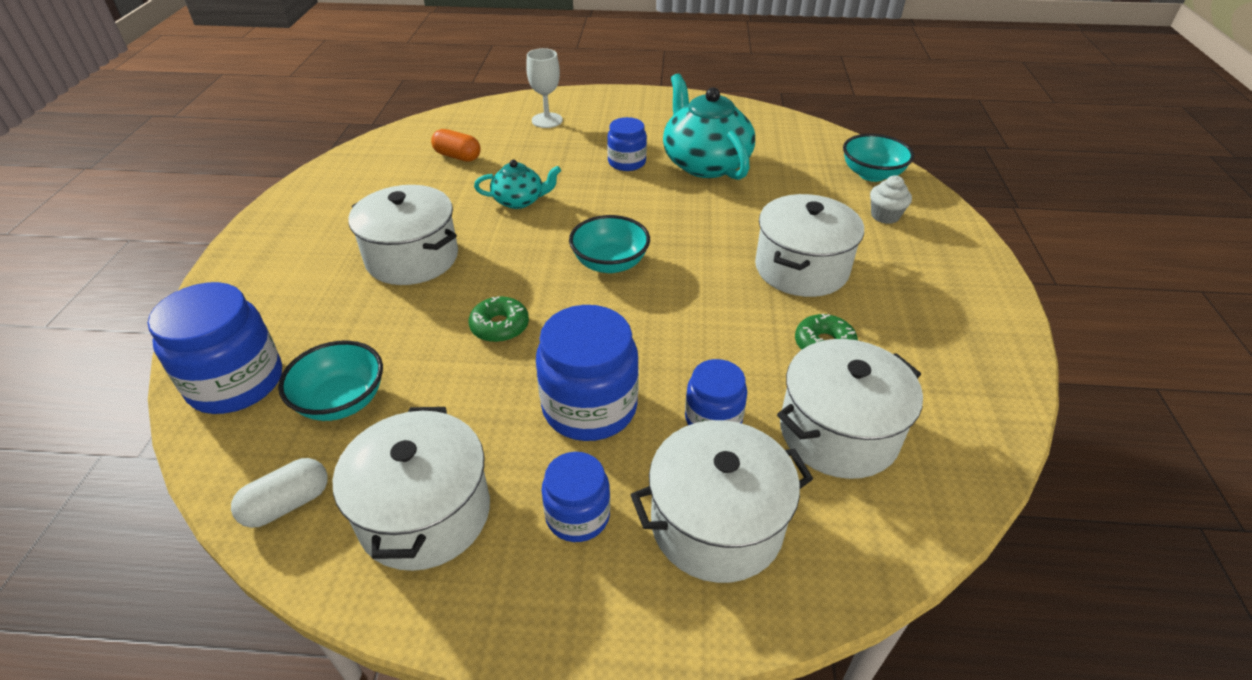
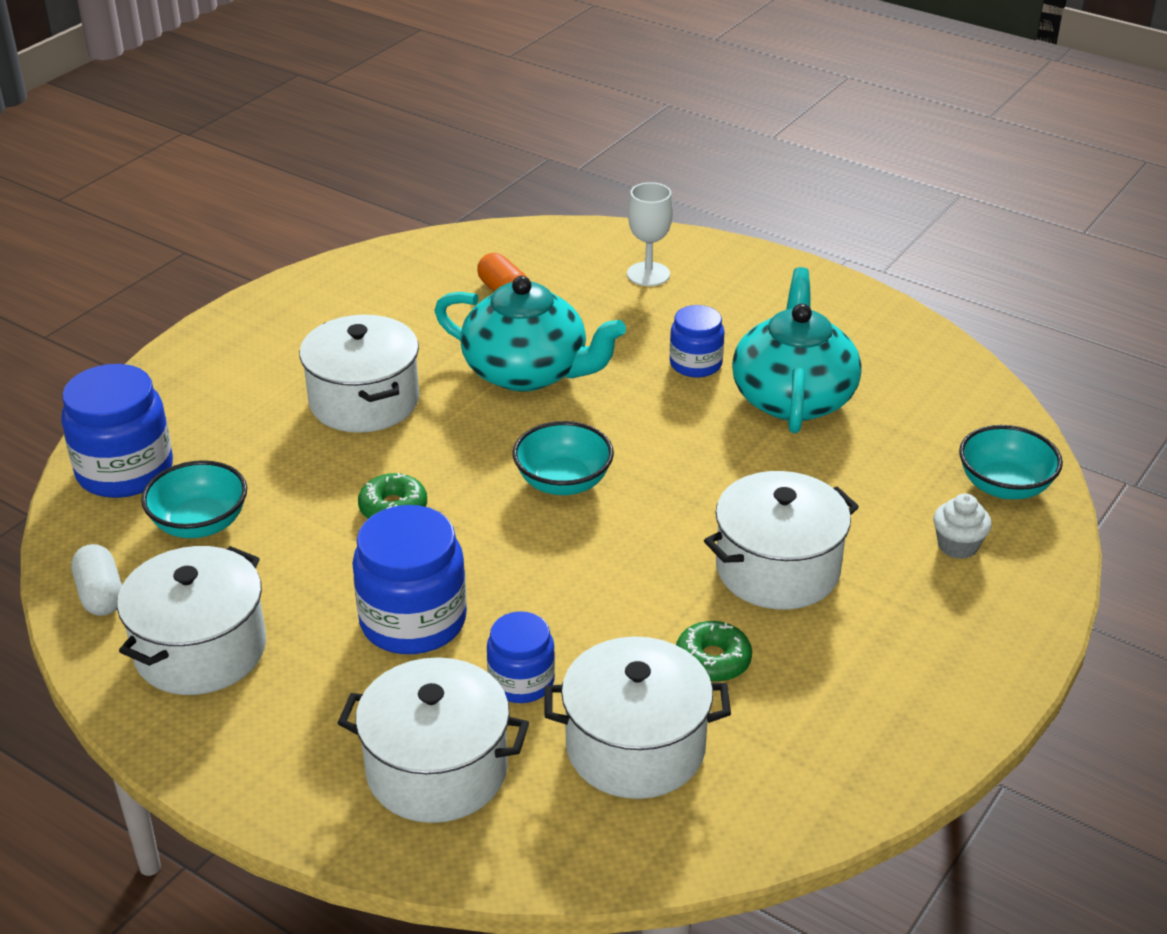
camera: 30 degrees right, 5 degrees down
white capsule [231,458,328,528] -> white capsule turned 75 degrees clockwise [71,544,122,616]
turquoise teapot [474,160,561,209] -> turquoise teapot [434,276,626,392], size x1.87
blue jar [542,452,610,542] -> none

